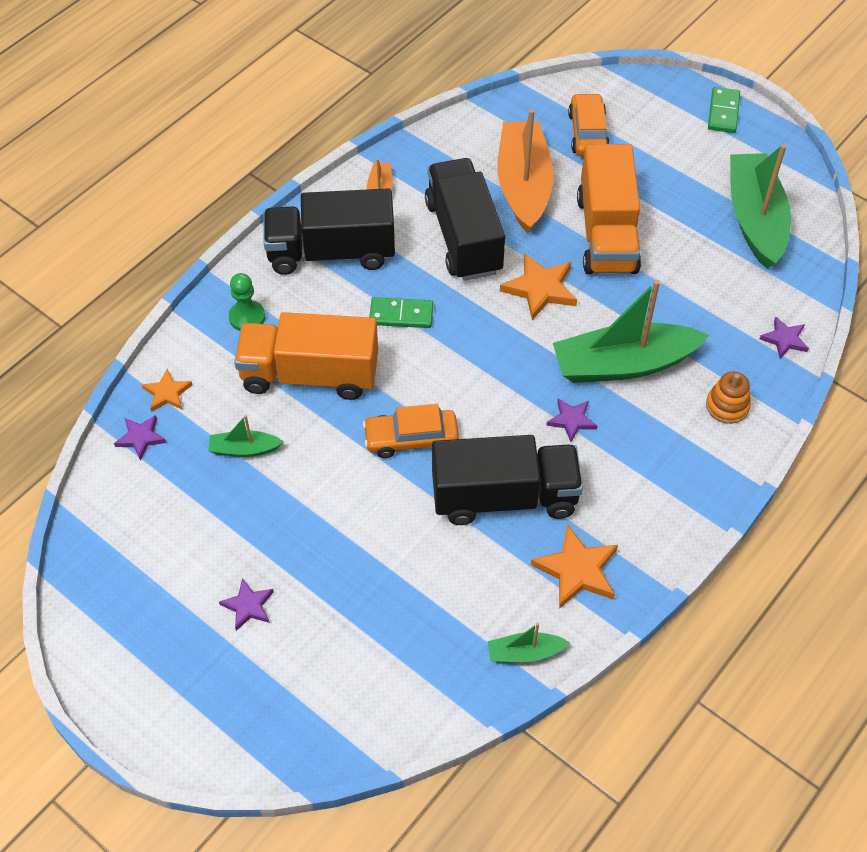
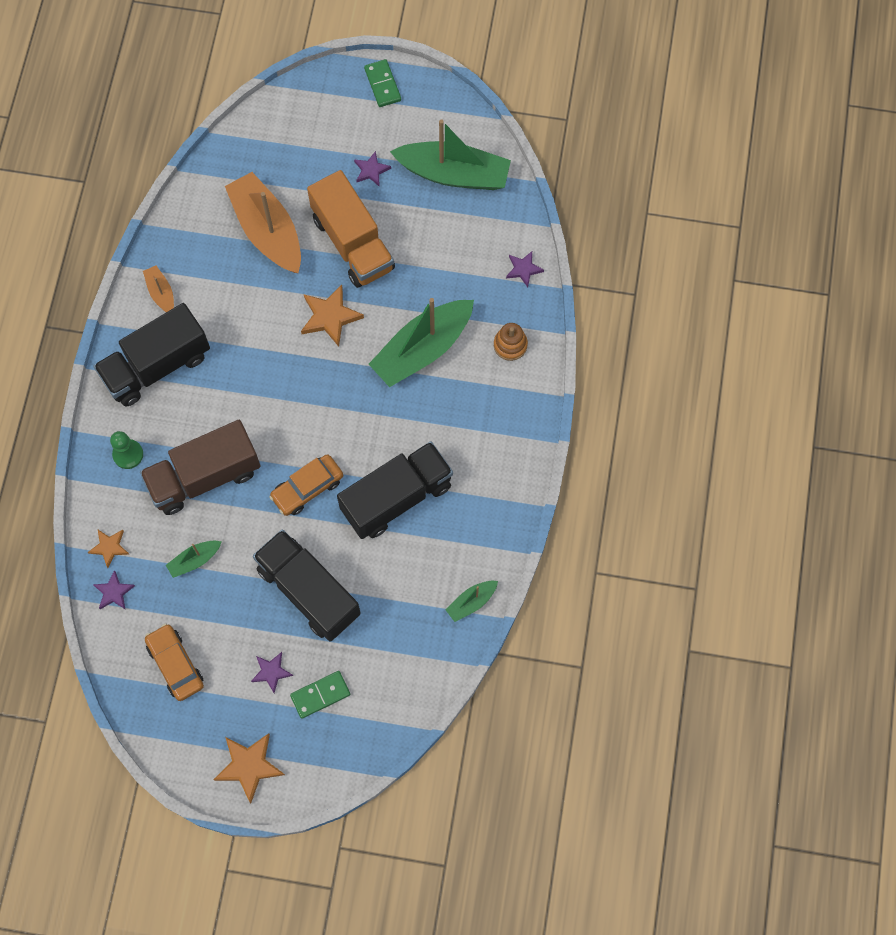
camera: 30 degrees left, 15 degrees up
orange truck [234,312,378,400] -> brown truck [140,420,260,515]
green domino [369,297,433,328] -> green domino moved to [290,671,350,719]
black truck [425,158,505,281] -> black truck moved to [253,529,361,641]
orange star [531,524,618,609] -> orange star moved to [213,733,285,803]
purple star [546,398,598,442] -> purple star moved to [354,151,391,186]
orange car [568,93,610,156] -> orange car moved to [145,624,204,701]
green boat [730,144,791,269] -> green boat turned 135 degrees clockwise [390,119,511,190]

